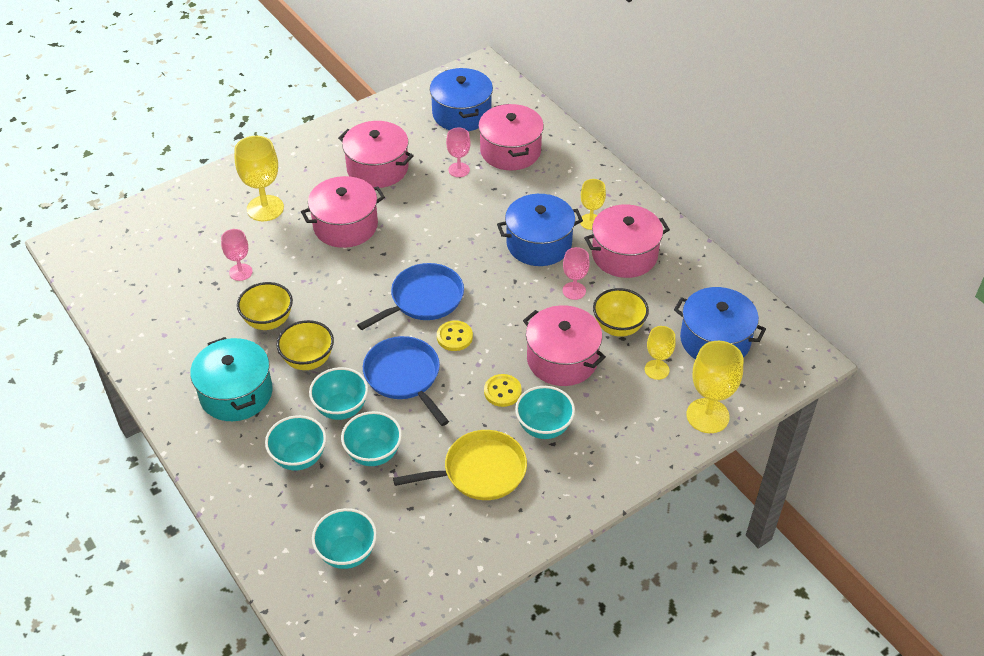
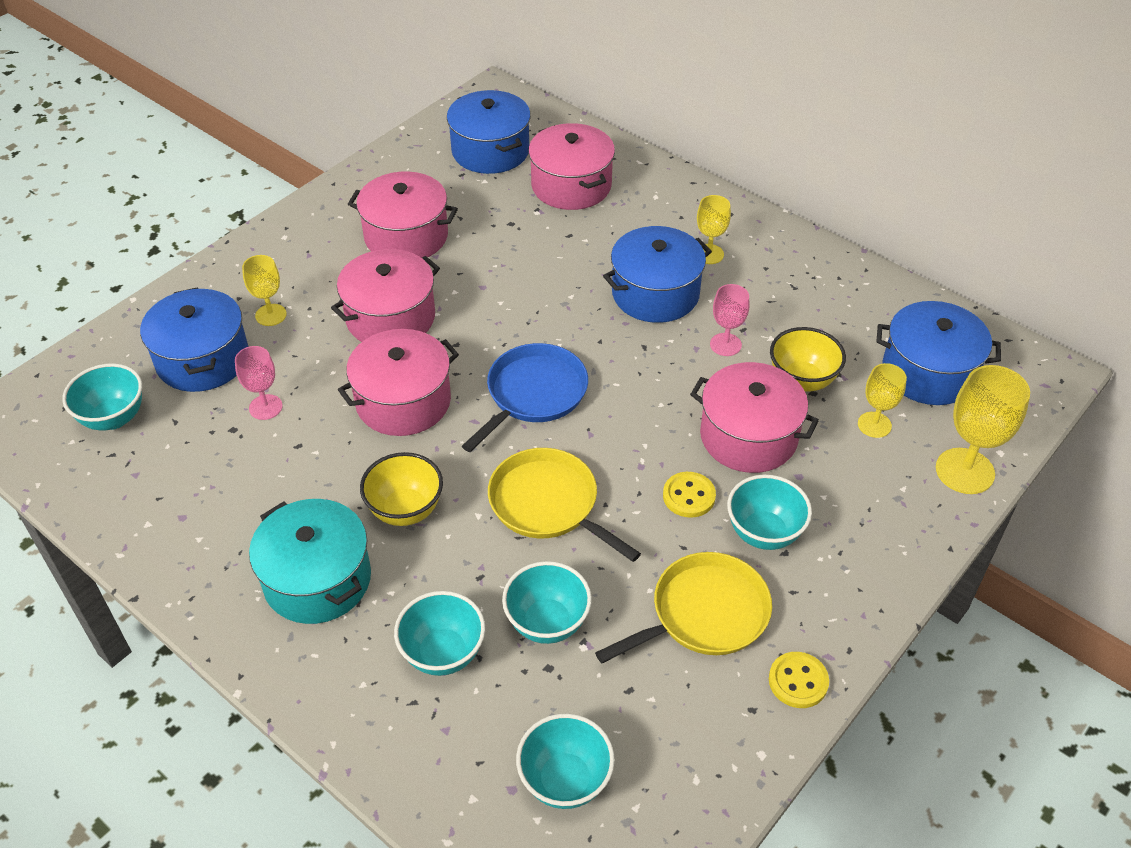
camera: 15 degrees left, 0 degrees up
yellow goblet [234,136,284,221] -> yellow goblet [242,255,287,326], size x0.60
yellow bowl [237,282,293,330] -> none
turquoise bowl [309,367,368,420] -> turquoise bowl moved to [62,363,142,431]
blue pan [363,336,449,426] -> yellow pan [488,448,641,562]
yellow button [437,320,473,351] -> yellow button moved to [769,652,829,708]
pink goblet [446,127,471,177] -> none
pink pot [584,204,670,278] -> pink pot moved to [338,329,459,436]
none -> blue pot [140,288,248,392]

